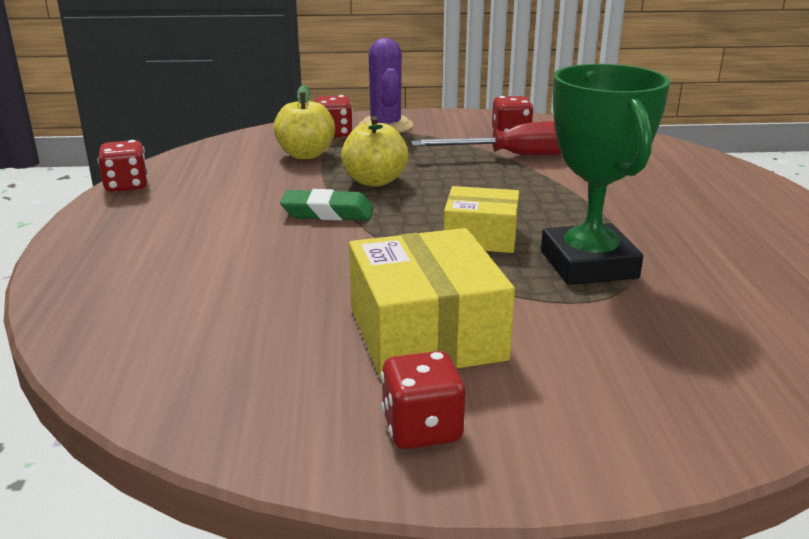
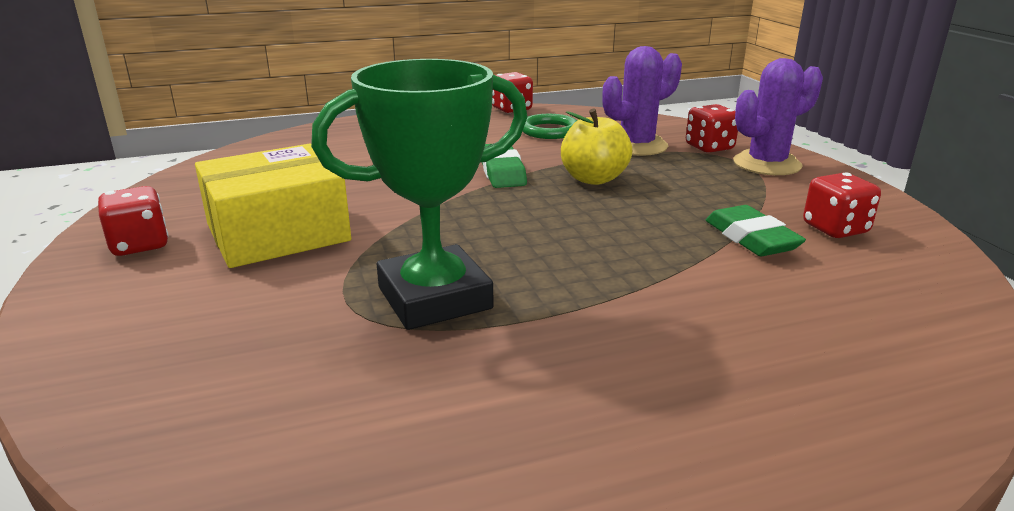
camera: 75 degrees right, 0 degrees up
yellow apple [274,85,335,159] -> purple cactus [602,46,682,156]
red screwdriver [411,121,561,156] -> green eraser [706,205,806,256]
yellow box [444,186,519,253] -> none
none -> green ring [523,114,577,139]

